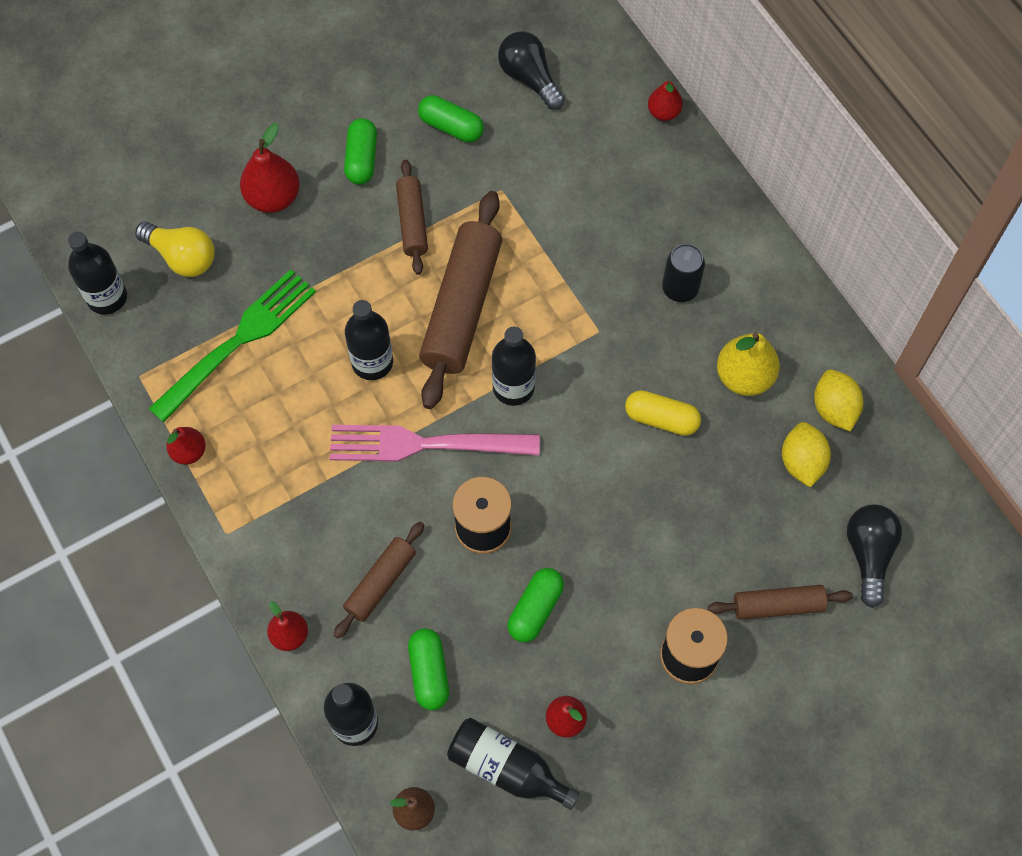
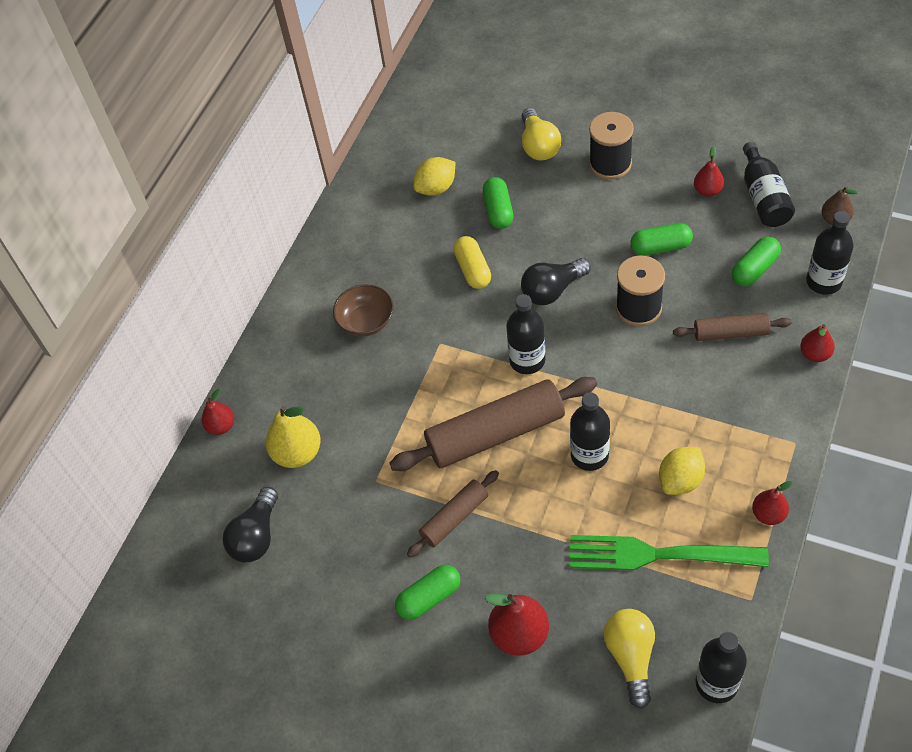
camera: 120 degrees left, 10 degrees down
pink fork [330,425,540,462] -> none
green capsule [418,95,484,142] -> green capsule moved to [483,177,514,229]
black can [662,244,705,302] -> brown bowl [333,284,393,336]
brown rolling pin [708,585,853,620] -> yellow light bulb [522,108,561,160]
yellow pear [717,332,780,396] -> yellow pear moved to [266,406,321,468]
yellow lemon [814,370,863,432] -> yellow lemon moved to [659,447,705,495]
black light bulb [847,505,902,608] -> black light bulb moved to [521,258,591,305]

